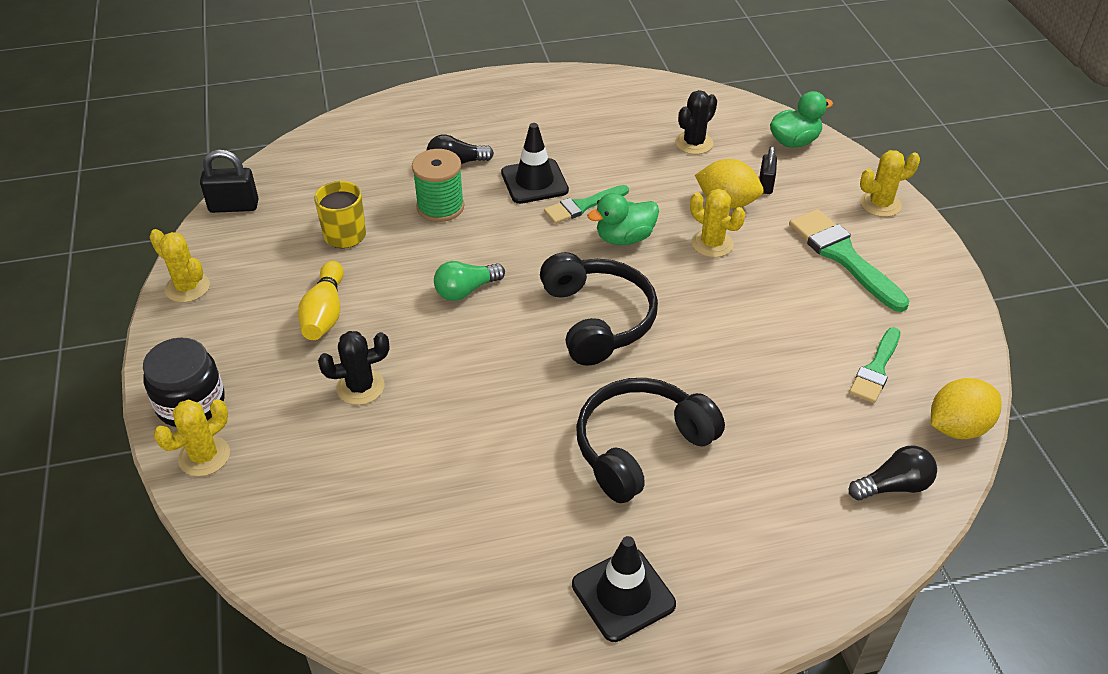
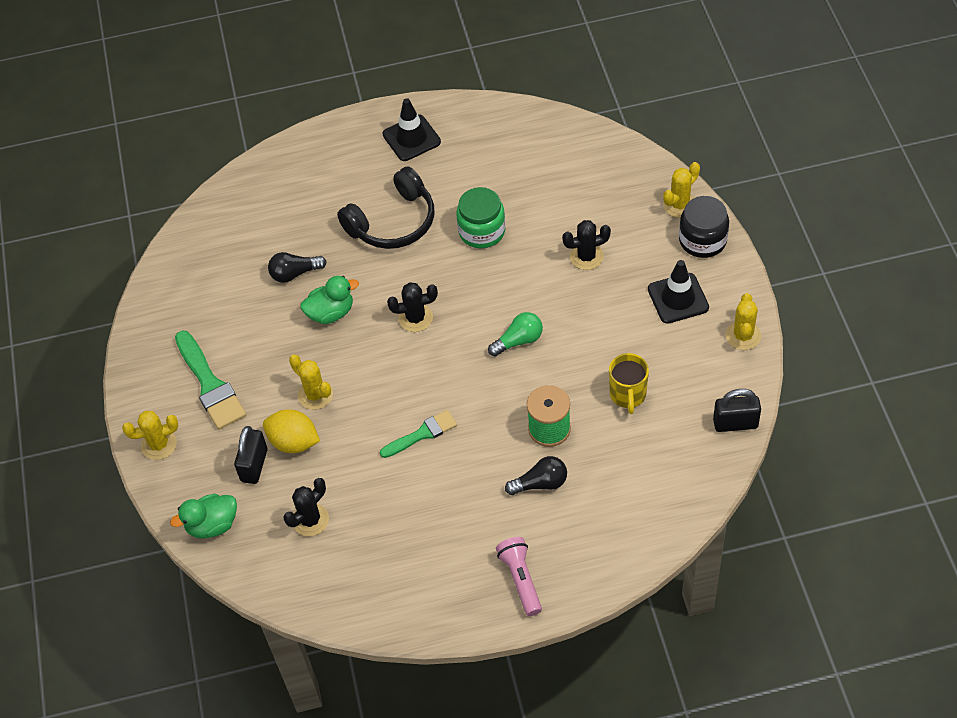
camera: 175 degrees left, 10 degrees up
yellow cactus [150,229,210,303] -> yellow cactus turned 60 degrees clockwise [726,293,761,350]
yellow bowling pin [298,261,344,340] -> none
black traffic cone [501,123,569,204] -> black traffic cone moved to [648,260,709,324]
black headphones [540,252,658,366] -> black cactus [387,282,438,332]
green duck [587,193,659,245] -> green duck moved to [301,276,359,324]
black padlock [759,146,777,194] -> black padlock [234,426,267,484], size x1.51
green brush [849,327,900,403] -> none
black light bulb [849,446,937,500] -> black light bulb moved to [268,252,327,283]
yellow lemon [931,378,1002,439] -> none
none -> green jar [456,187,505,248]
none -> pink flashlight [496,537,542,616]

